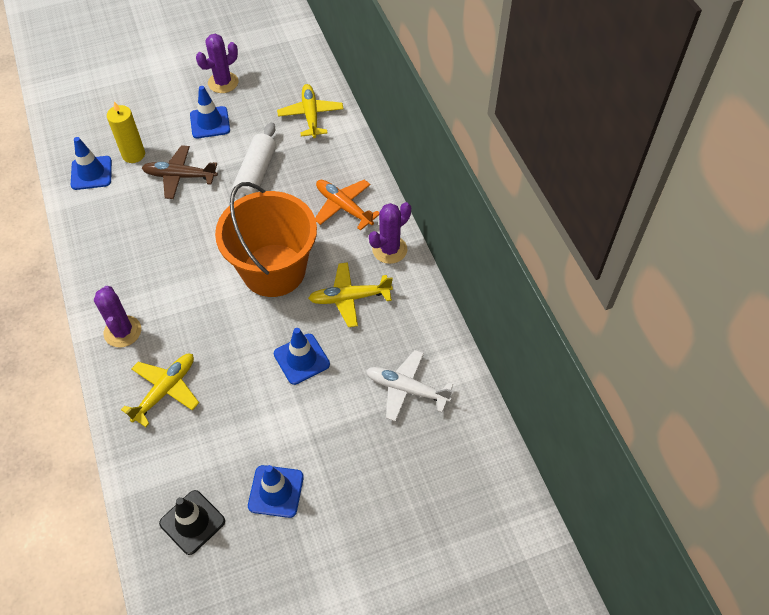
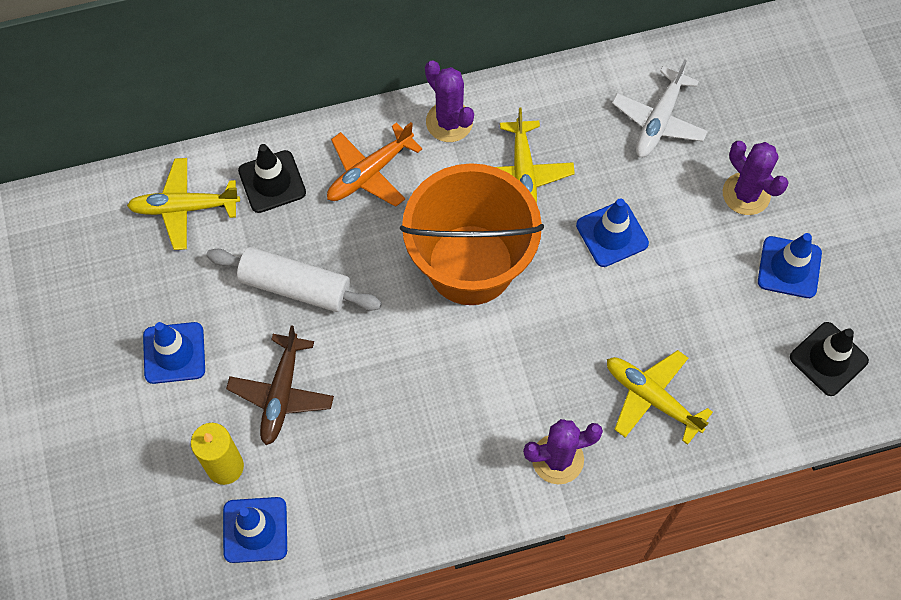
camera: 85 degrees left, 10 degrees up
purple cactus [196,34,238,93] -> purple cactus moved to [723,141,789,215]
none -> black traffic cone [238,144,306,213]

